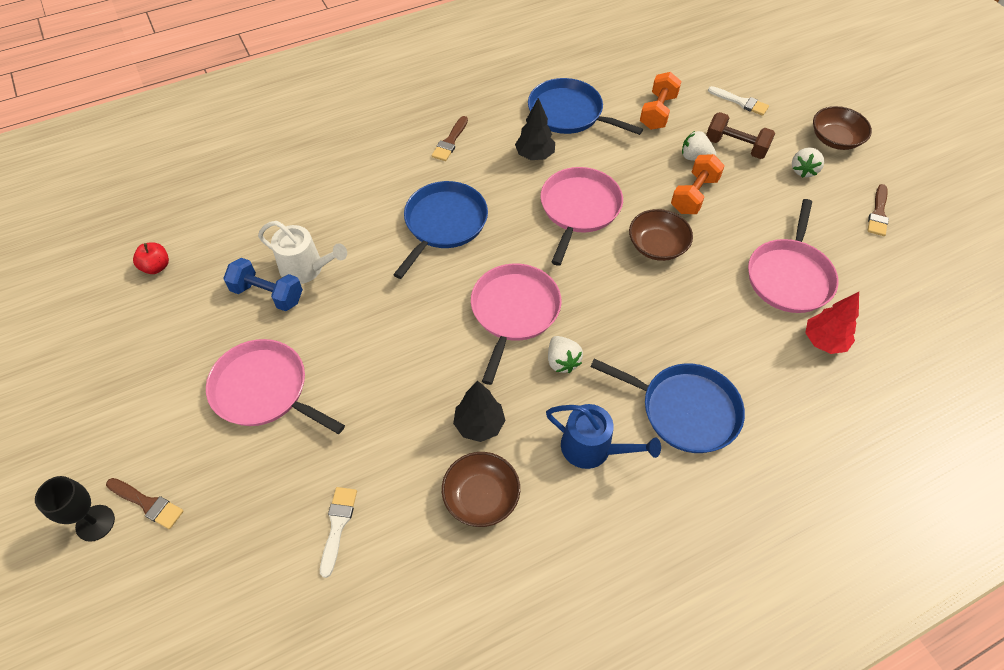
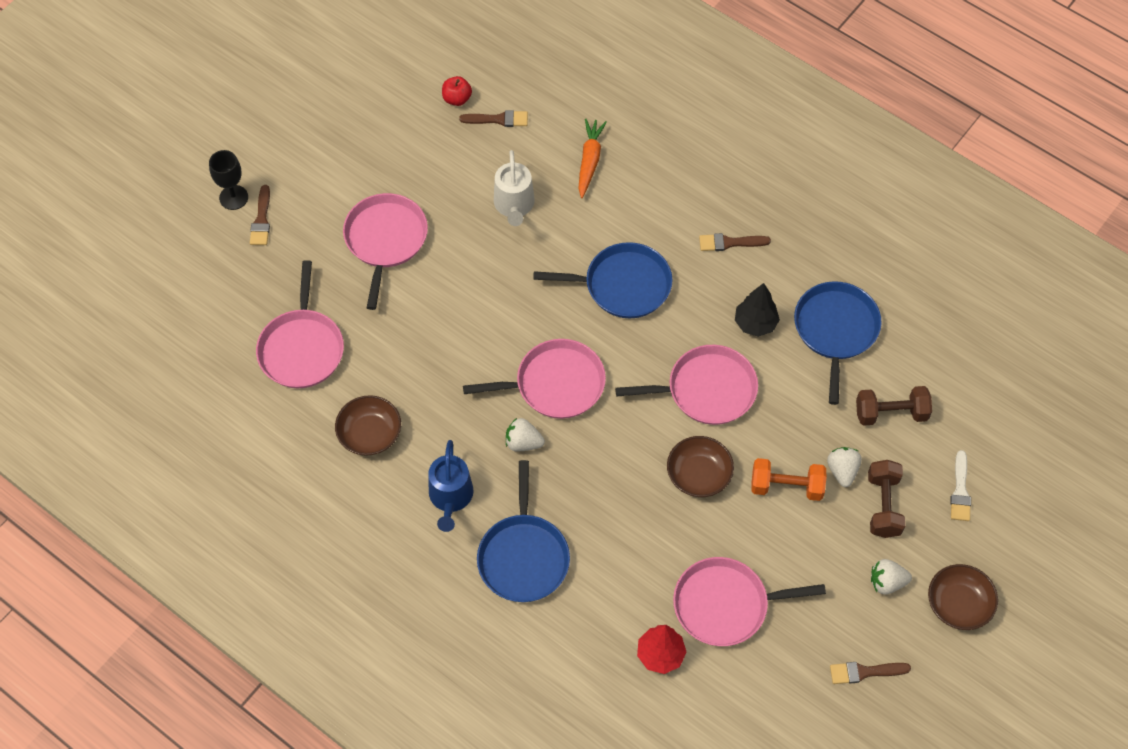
camera: 65 degrees right, 5 degrees up
blue dumbbell [223,258,303,311] -> none
white brush [320,487,357,578] -> pink pan [256,260,344,388]
black tree [453,381,505,442] -> none
white strawberry [548,336,583,373] -> white strawberry turned 60 degrees clockwise [506,418,545,452]
orange dumbbell [640,72,681,130] -> brown dumbbell [856,386,932,426]
none -> brown brush [459,110,528,127]
none -> orange carrot [578,119,607,198]

